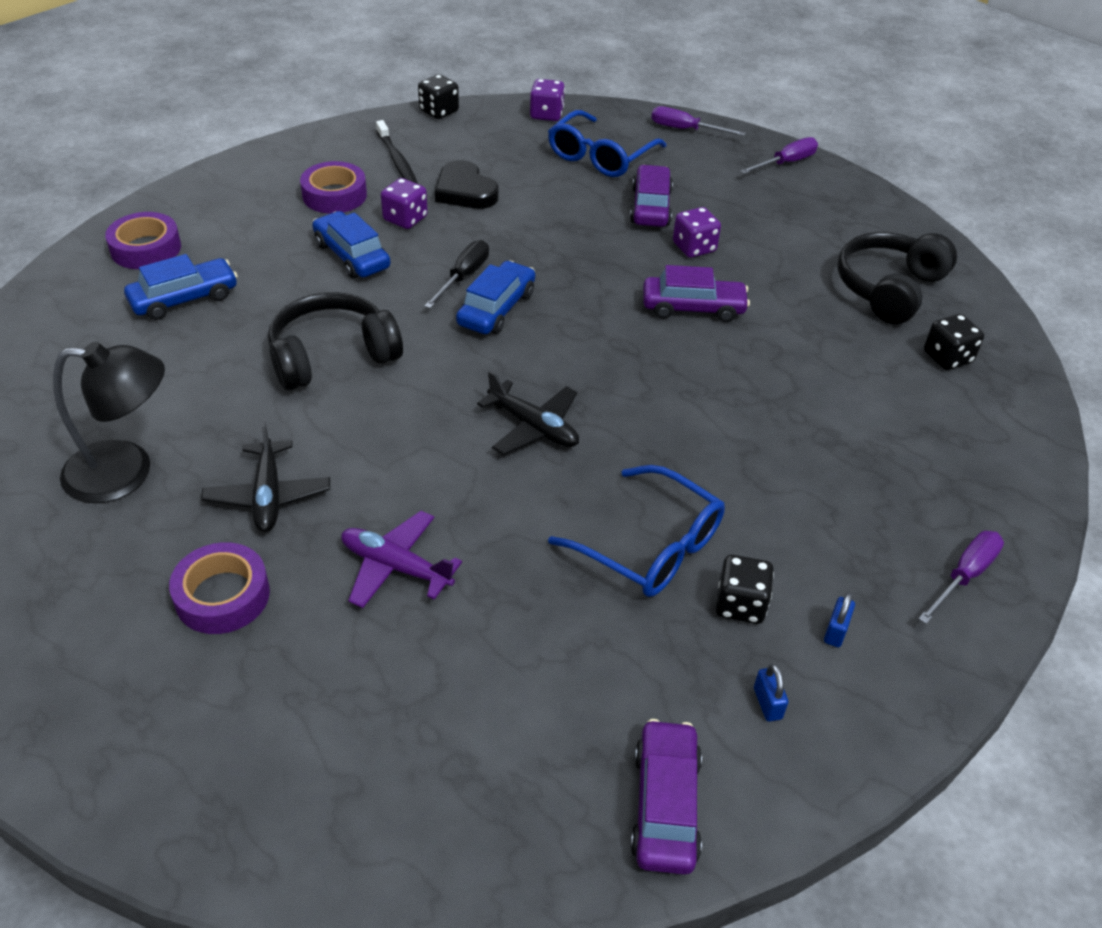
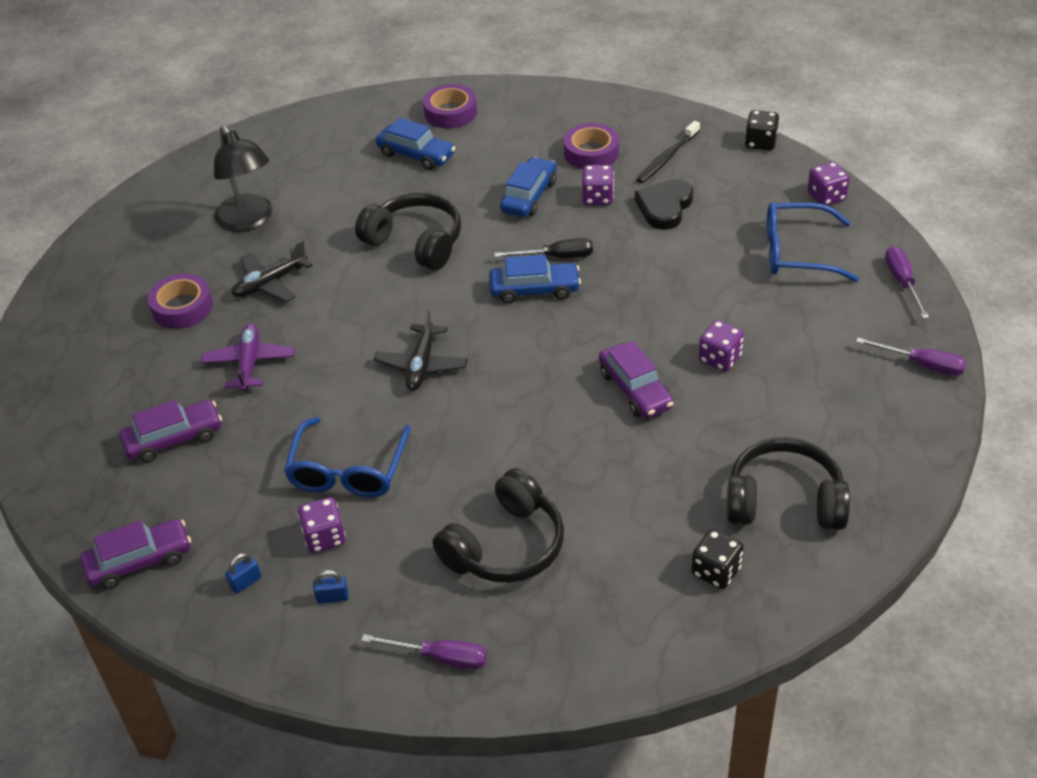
camera: 65 degrees right, 0 degrees up
purple car [630,165,673,227] -> purple car moved to [120,400,222,463]
black dice [715,555,774,624] -> purple dice [298,497,346,553]
none -> black headphones [433,468,564,583]

